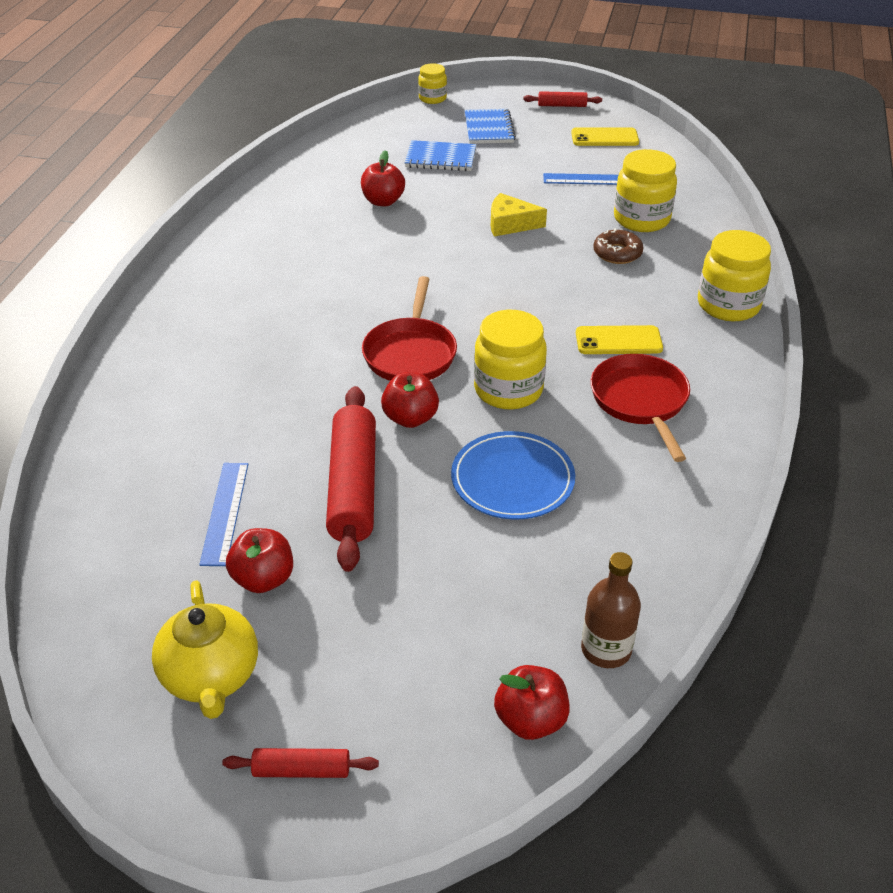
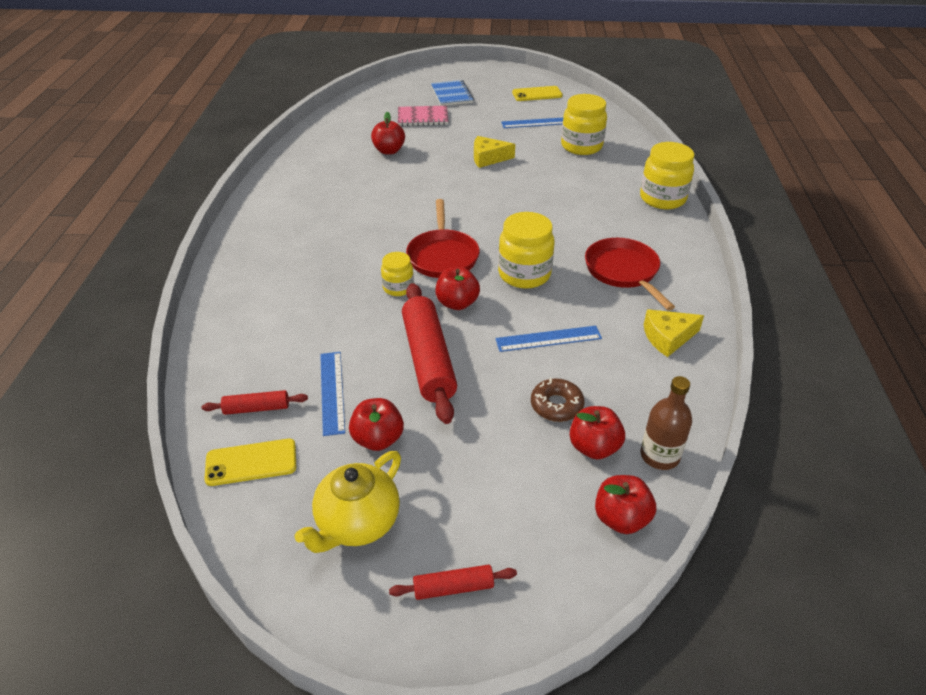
camera: 10 degrees left, 0 degrees up
yellow teapot [152,580,258,719] -> yellow teapot turned 60 degrees clockwise [295,451,401,553]
blue notebook [405,140,476,171] -> pink notebook [398,106,448,126]
yellow jar [418,63,447,104] -> yellow jar moved to [381,252,414,296]
blue plate [451,431,575,519] -> blue ruler [495,326,602,352]
red rolling pin [523,91,602,107] -> red rolling pin moved to [202,390,308,415]
yellow phone [576,325,663,354] -> yellow phone moved to [204,439,296,486]
brown donut [593,228,643,264] -> brown donut moved to [531,377,584,422]
none -> red apple [570,406,625,460]
none -> yellow cheese [644,309,704,357]

